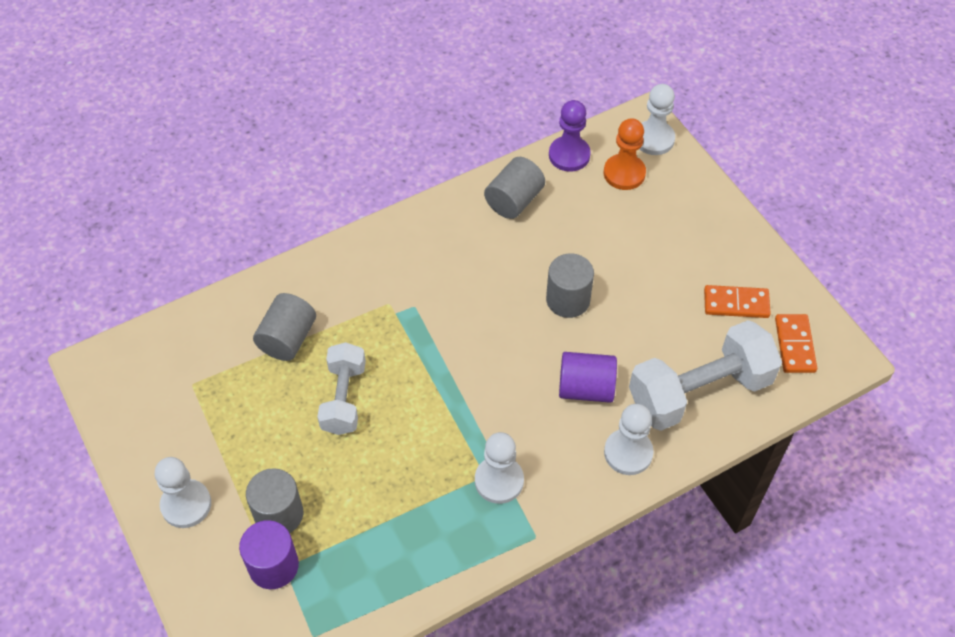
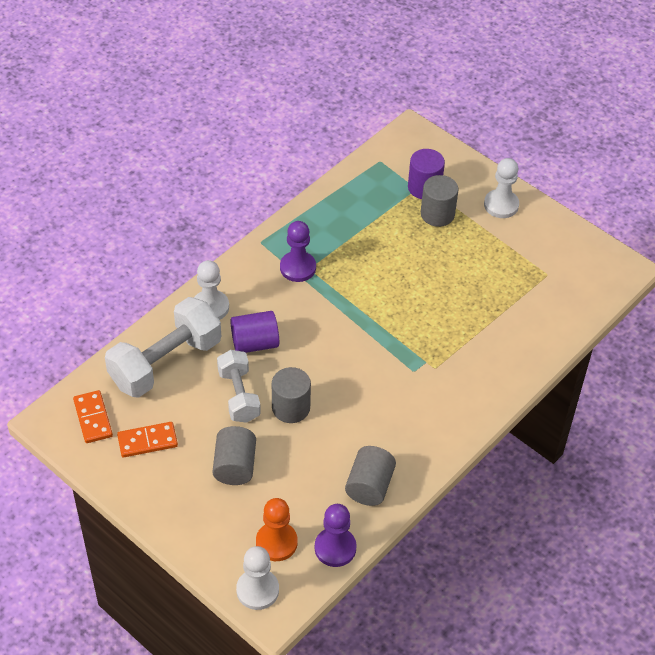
camera: 160 degrees right, 5 degrees down
grey cylinder [253,293,316,361] -> grey cylinder moved to [212,426,256,485]
white dumbbell [317,342,366,435] -> white dumbbell moved to [217,350,261,423]
white pawn [475,432,524,504] -> purple pawn [280,221,316,282]

